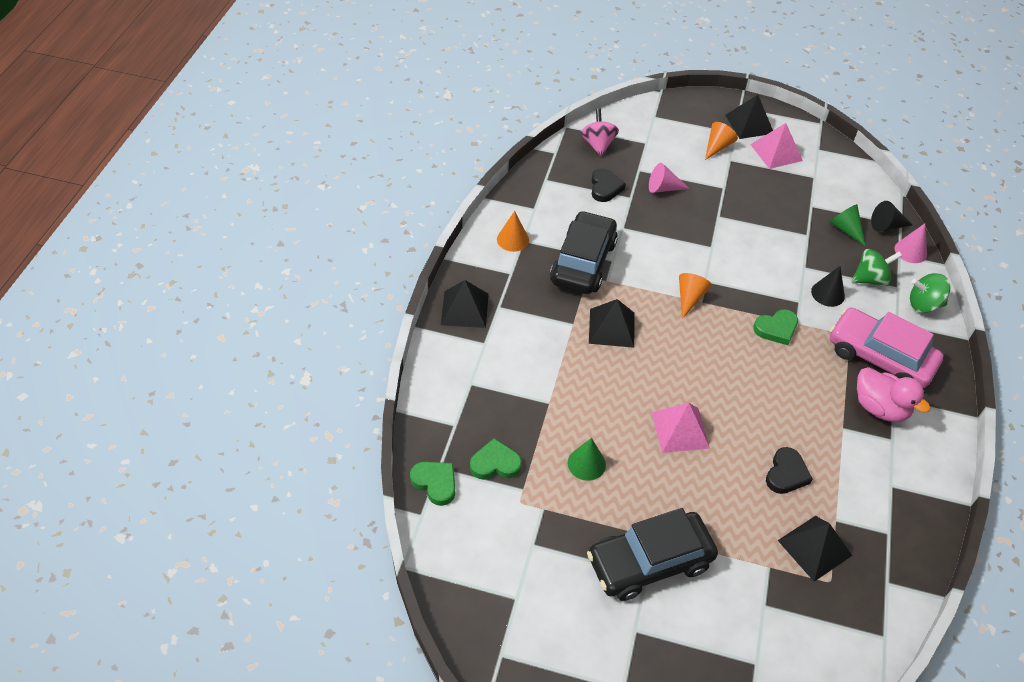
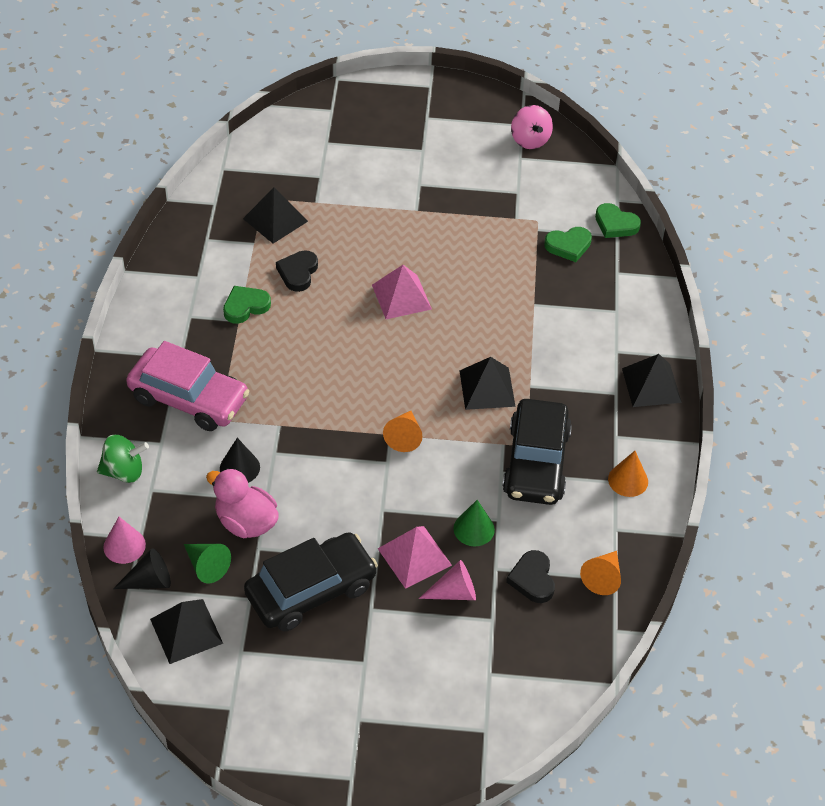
camera: 170 degrees right, 0 degrees up
green cone [568,438,606,481] -> green cone moved to [453,500,495,546]
pink spinning top [581,108,619,156] -> pink spinning top moved to [511,105,553,149]
black car [587,508,718,601] -> black car moved to [244,532,378,631]
orange cone [705,122,738,160] -> orange cone moved to [580,551,621,595]
black pyramid [725,95,773,139] -> black pyramid moved to [150,599,223,664]
pink pyramid [750,123,803,169] -> pink pyramid moved to [378,526,452,589]
green heart [753,309,798,345] -> green heart moved to [223,286,271,324]
green spinning top [852,249,902,286] -> none
pink duck [857,367,931,422] -> pink duck moved to [206,468,279,538]

